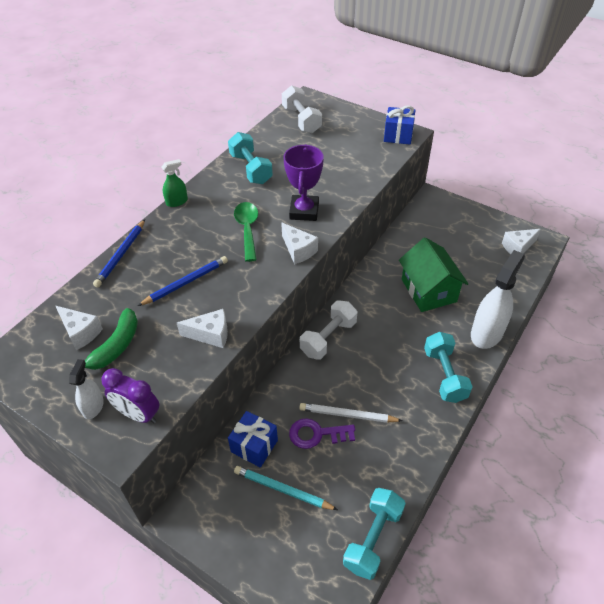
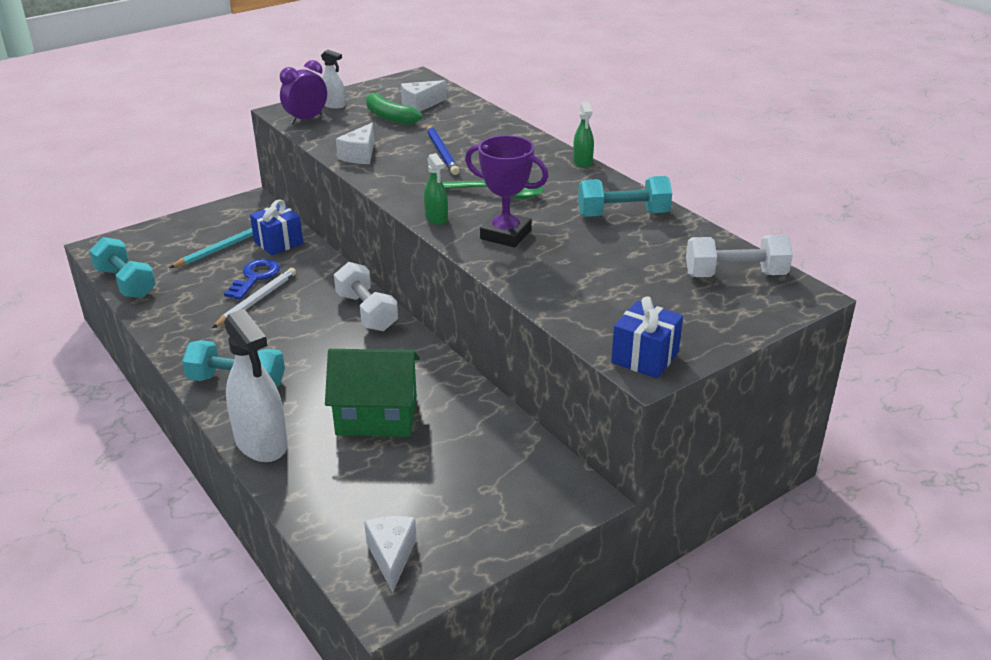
camera: 110 degrees right, 15 degrees down
blue pencil [93,219,145,287] -> none
white cheese [281,222,318,264] -> green spray bottle [424,153,448,225]
purple key [289,418,355,449] -> blue key [224,259,280,300]

